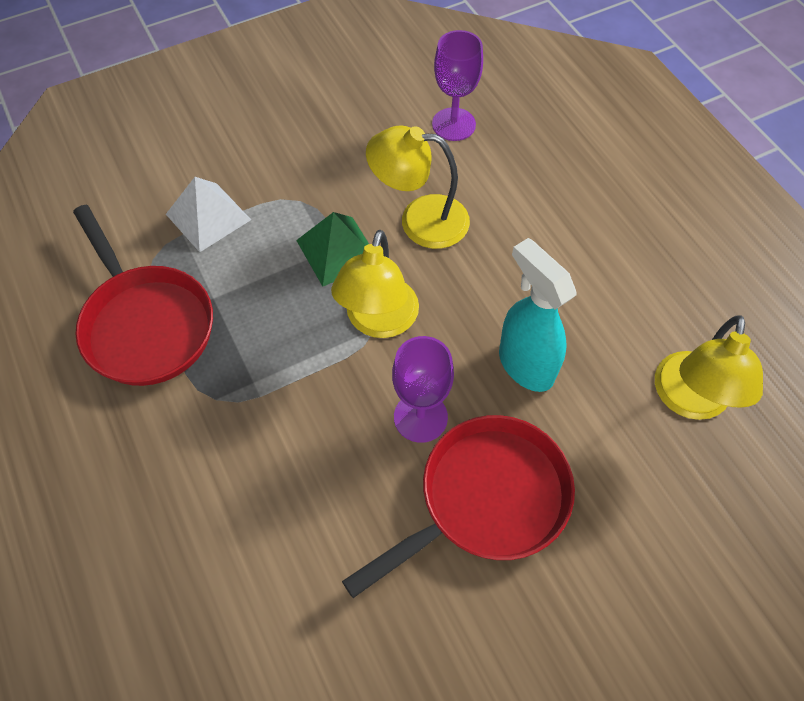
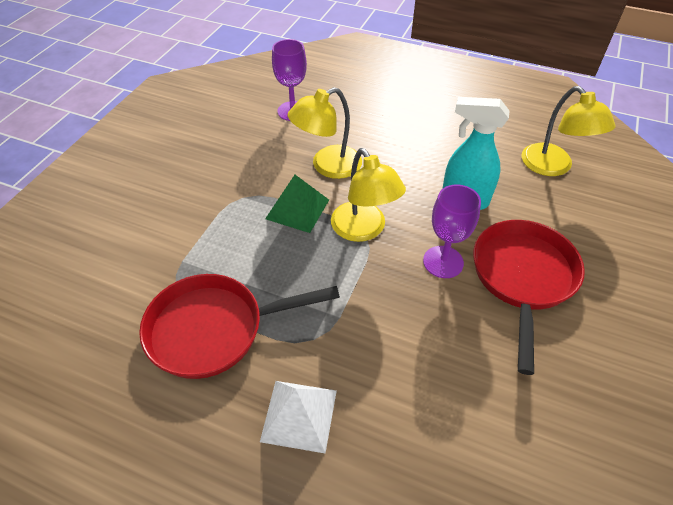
camera: 40 degrees left, 10 degrees down
red pan [73,205,213,386] -> red pan turned 150 degrees clockwise [139,274,340,379]
white pyramid [166,177,251,252] -> white pyramid moved to [260,381,337,453]

